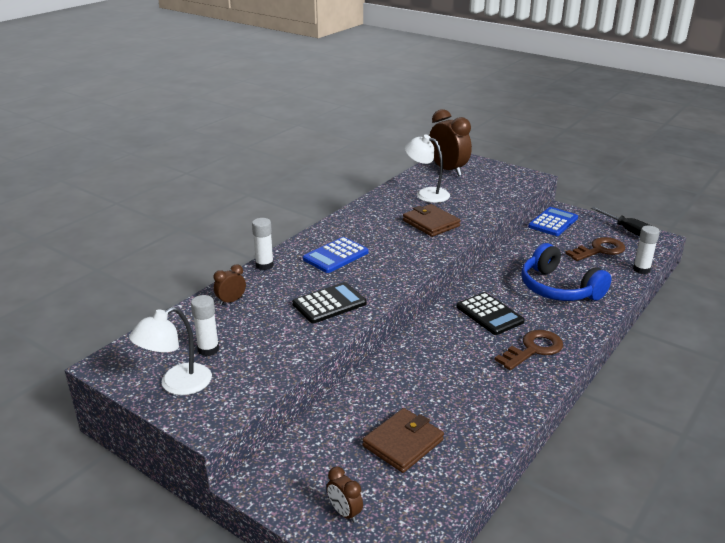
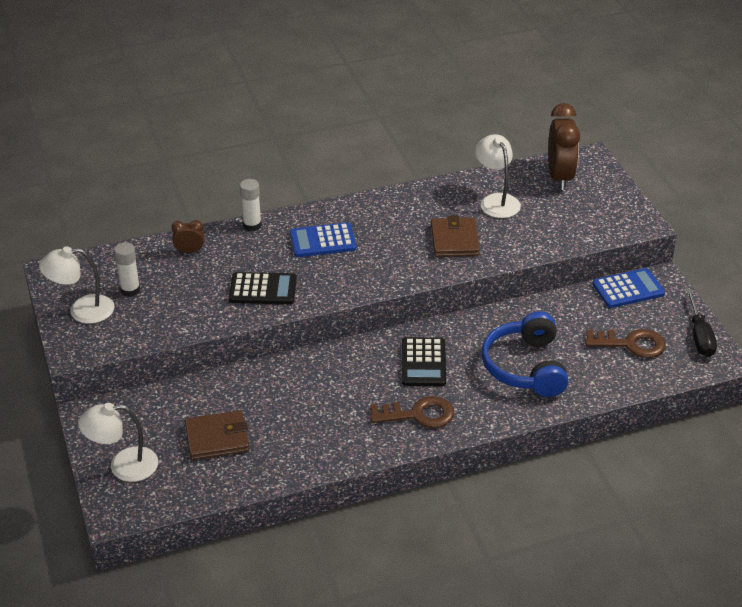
camera: 35 degrees right, 10 degrees up
brown clock [327,466,363,523] -> white lamp [78,403,158,482]
white glue stick [633,226,660,274] -> none

